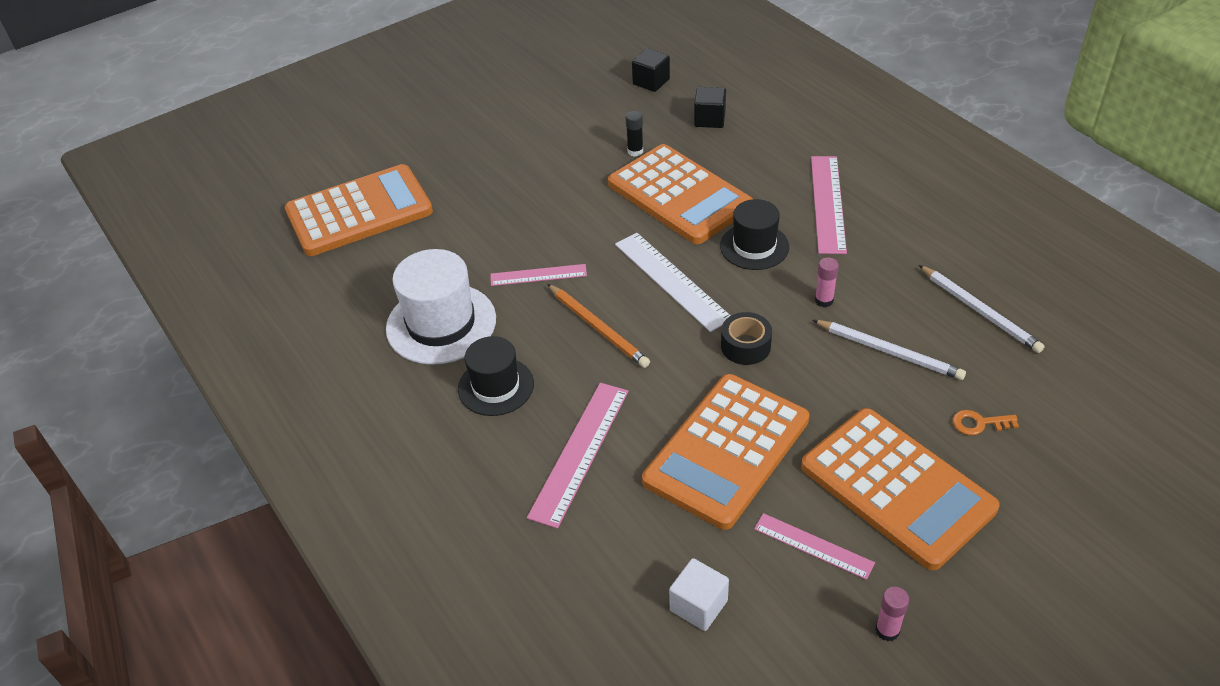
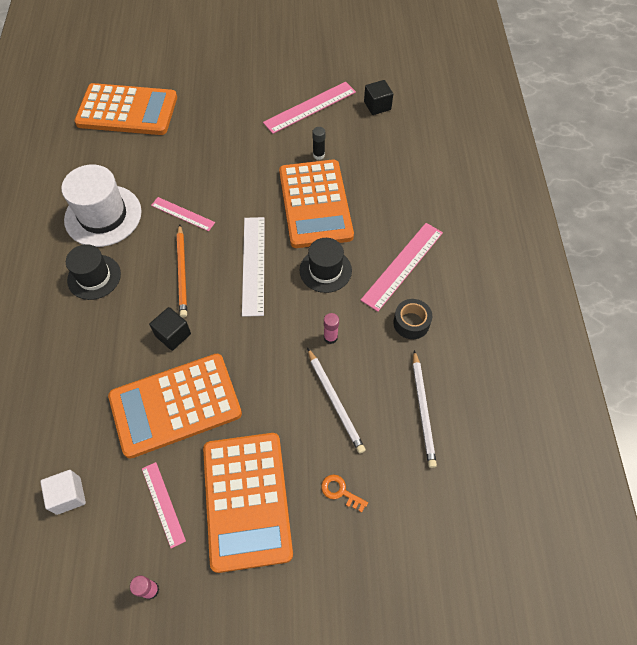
camera: 30 degrees right, 15 degrees up
pink ruler [527,383,629,529] -> pink ruler moved to [263,82,356,134]
black cube [694,87,726,128] -> black cube moved to [149,307,191,351]
black tape [721,312,772,365] -> black tape moved to [393,299,432,339]

